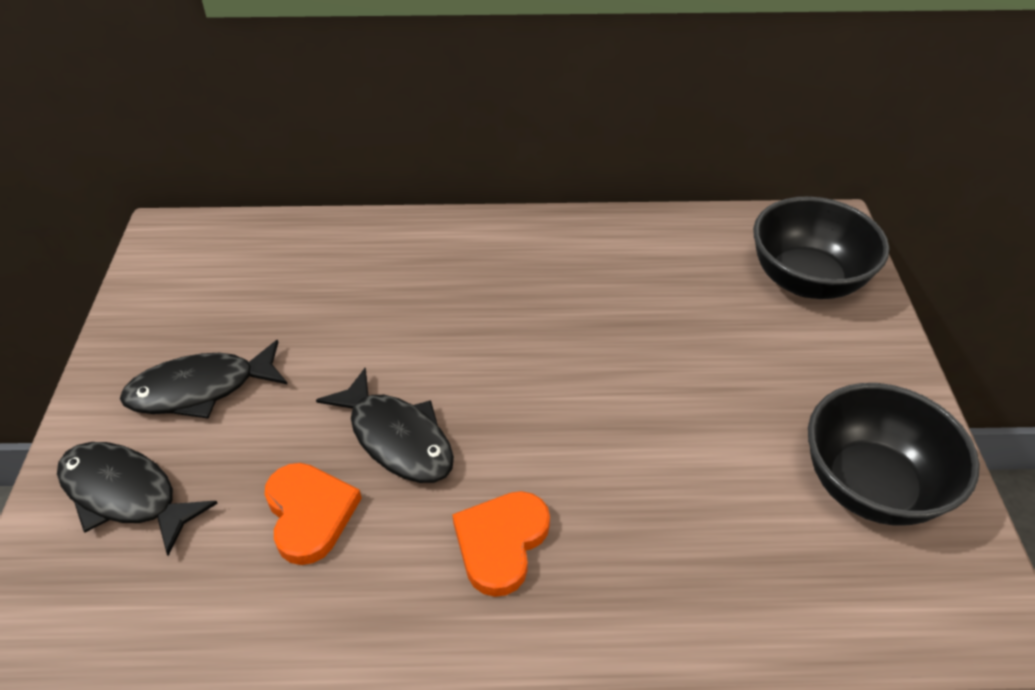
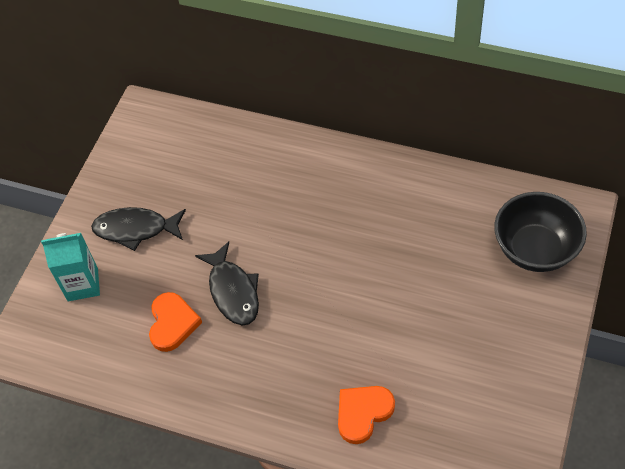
camera: 25 degrees right, 10 degrees up
black fish [57,442,218,556] -> turquoise carton [41,233,100,301]
orange heart [452,491,550,597] -> orange heart moved to [338,386,395,444]
black bowl [808,383,980,525] -> none

